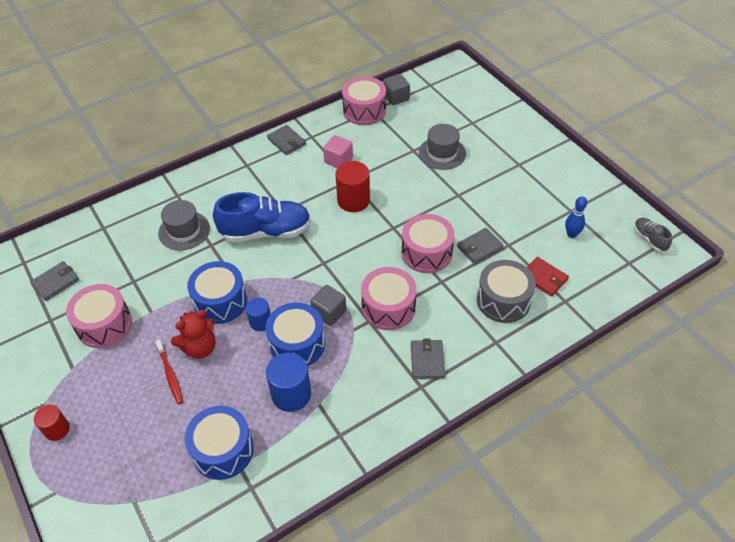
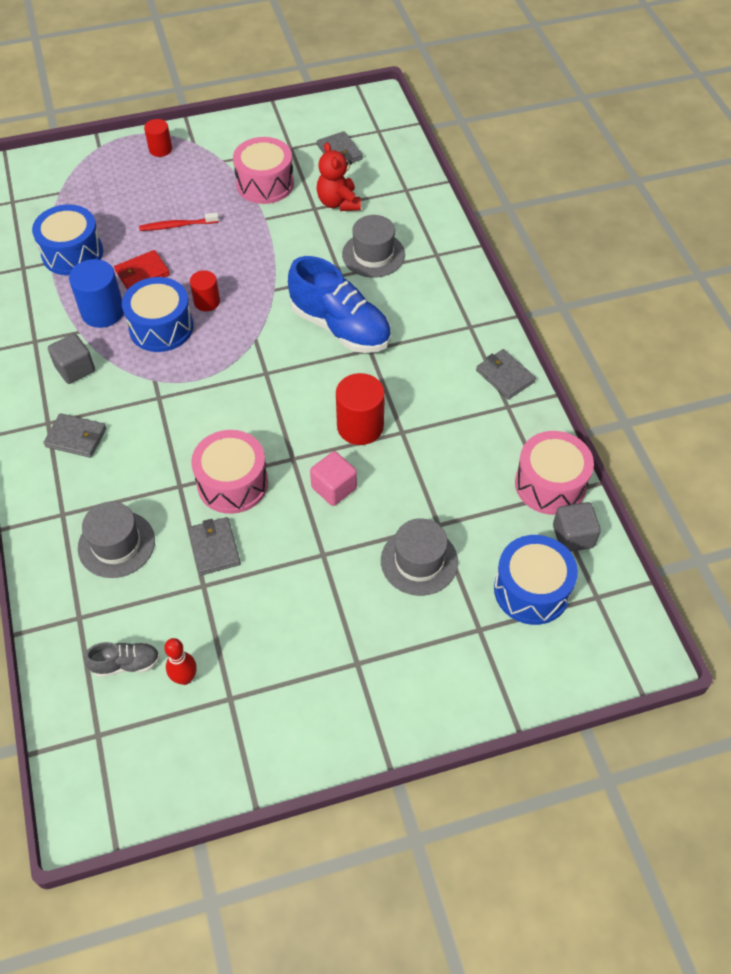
camera: 105 degrees right, 5 degrees up
red teddy bear [171,310,215,359] -> red teddy bear moved to [316,142,361,211]
blue drum [187,261,247,324] -> blue drum moved to [494,535,578,625]
blue shoe [213,192,311,242] -> blue shoe turned 60 degrees counterclockwise [288,256,391,353]
blue cylinder [246,297,271,331] -> red cylinder [190,270,220,311]
grey wallet [267,125,306,155] -> grey wallet turned 75 degrees clockwise [476,349,536,400]
grey cube [310,285,346,326] -> grey cube moved to [48,334,95,384]
pink cube [323,135,353,168] -> pink cube moved to [310,451,357,506]
pink drum [361,267,417,330] -> none
grey drum [477,260,536,323] -> grey hat [78,501,155,578]
red wallet [527,257,569,297] -> red wallet moved to [114,250,170,290]
blue bowling pin [565,196,587,238] -> red bowling pin [164,638,197,685]
grey shoe [634,218,672,252] -> grey shoe moved to [84,642,160,677]

